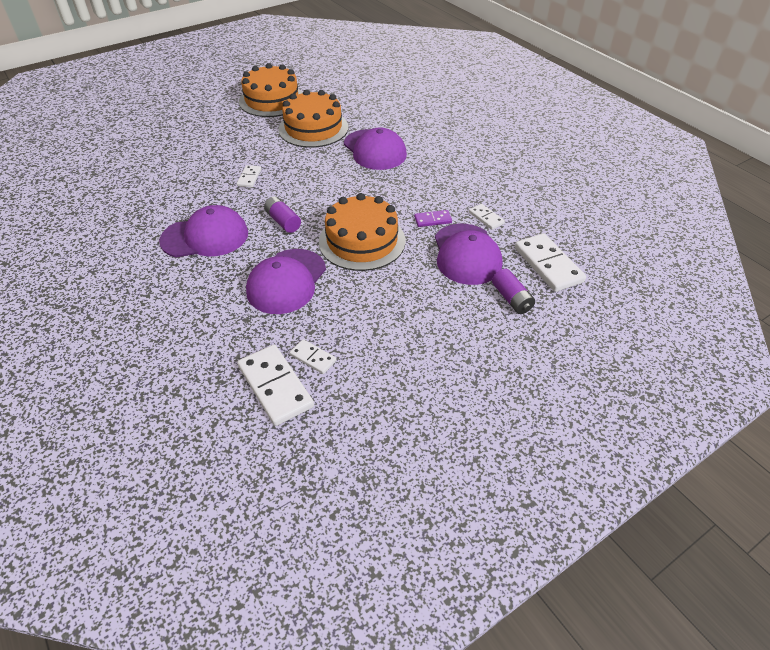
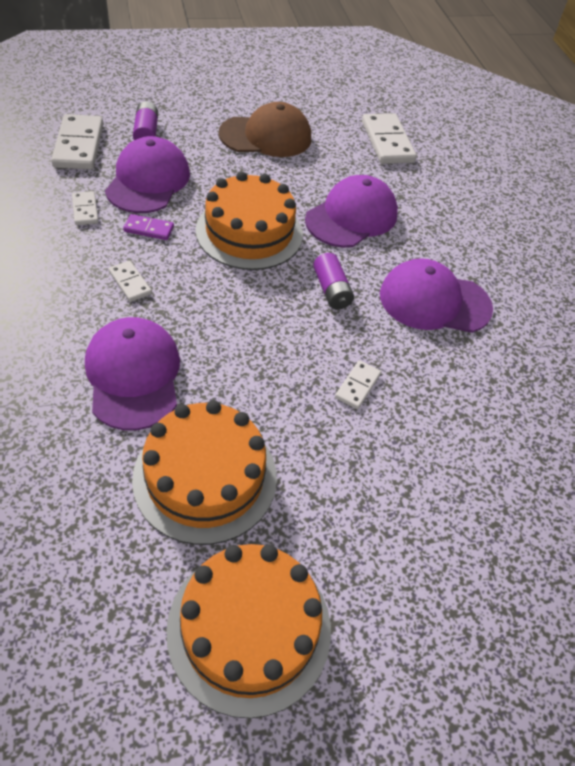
camera: 165 degrees left, 5 degrees up
white domino [290,339,336,374] -> white domino moved to [108,261,152,302]
none -> brown cap [219,102,311,157]

